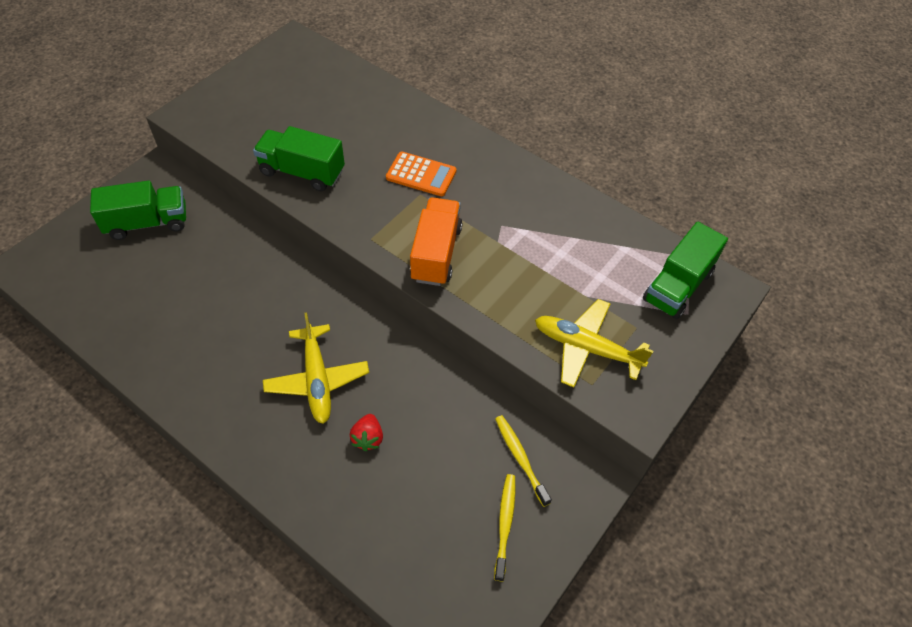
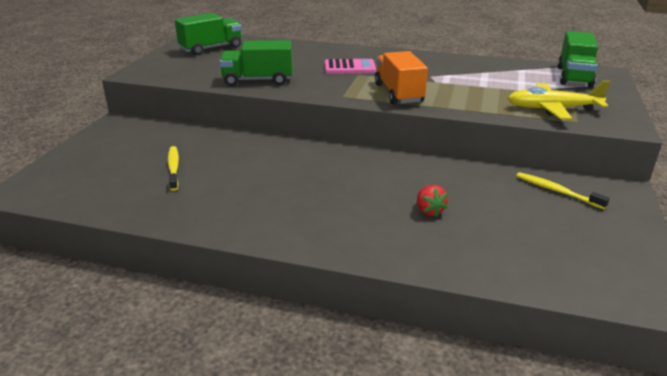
camera: 20 degrees left, 25 degrees down
green truck [90,181,186,240] -> green truck moved to [175,13,242,55]
yellow plane [263,313,369,424] -> none
orange calculator [386,152,457,196] -> pink calculator [325,59,376,74]
yellow toothbrush [494,474,515,581] -> yellow toothbrush moved to [168,146,179,191]

